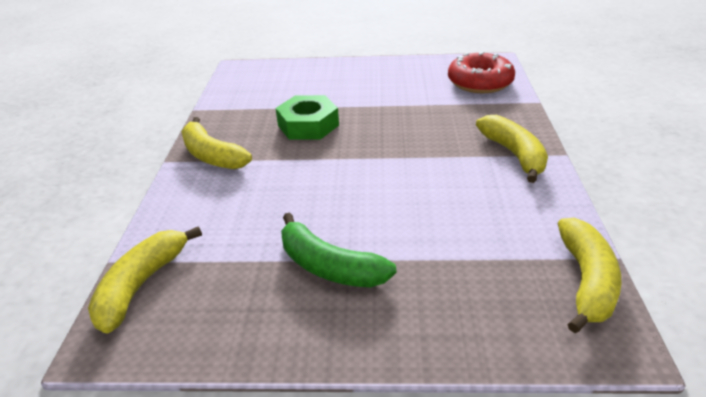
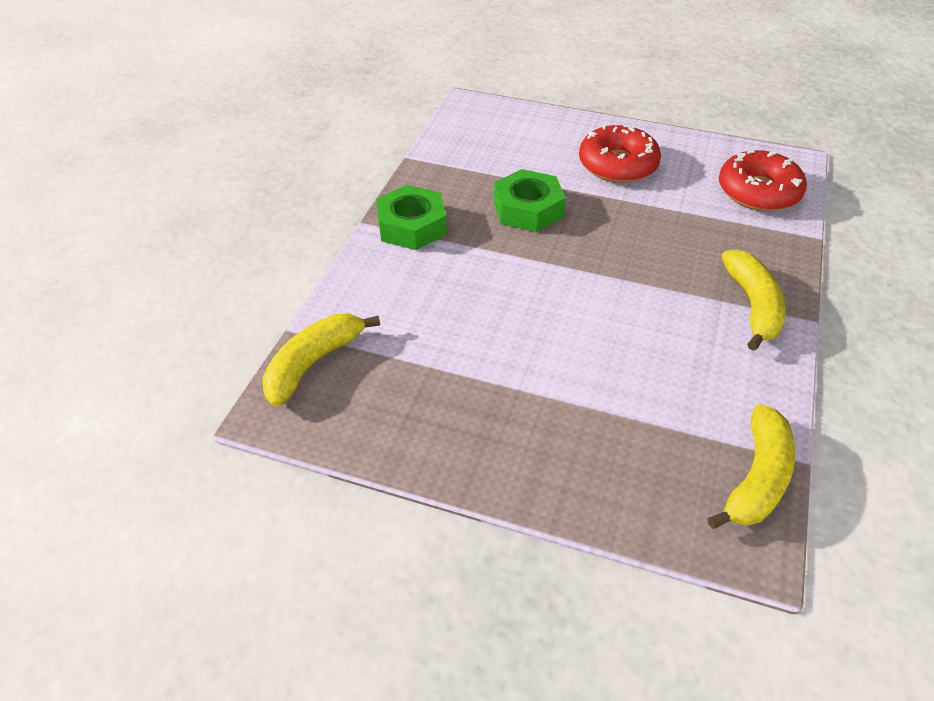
camera: 15 degrees right, 10 degrees up
yellow banana [181,117,252,169] -> green nut [376,185,446,250]
green banana [281,213,396,288] -> none
none -> red donut [579,125,661,183]

